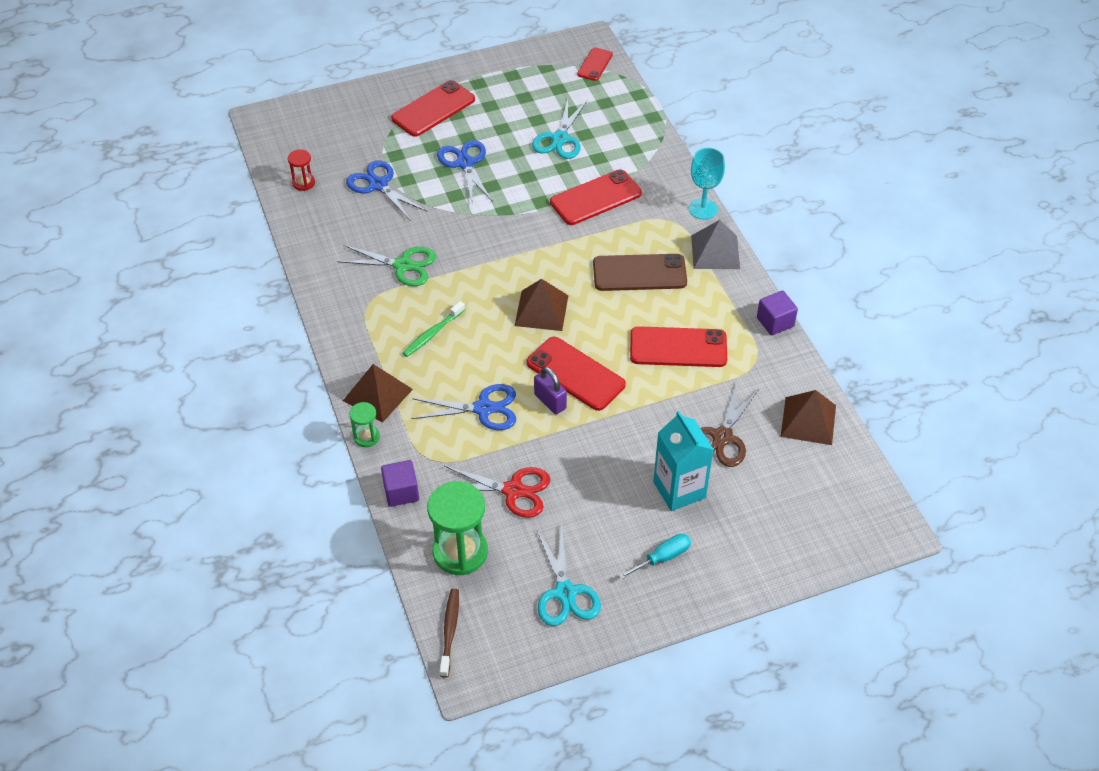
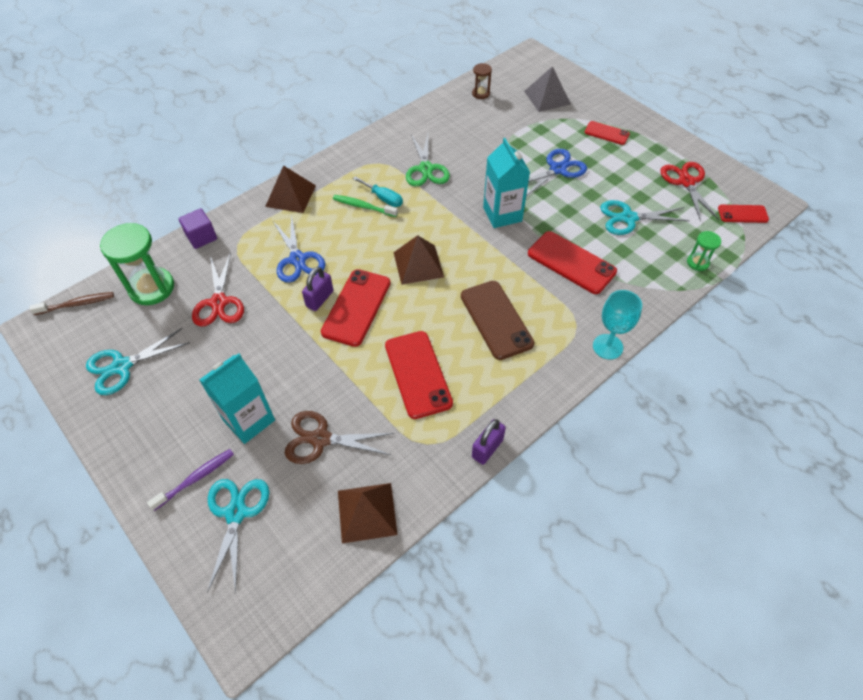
camera: 70 degrees right, 5 degrees up
red hourglass [288,149,315,191] -> brown hourglass [472,63,492,99]
blue scissors [346,160,427,221] -> none
green hourglass [349,402,380,447] -> green hourglass moved to [687,231,721,271]
red phone [391,80,475,137] -> red phone [584,121,630,145], size x0.58
turquoise screwdriver [618,534,691,580] -> turquoise screwdriver moved to [353,176,403,207]
grey pyramid [691,220,740,269] -> grey pyramid moved to [524,66,571,112]
purple cube [757,290,798,335] -> purple padlock [472,419,506,465]
none -> purple toothbrush [147,449,234,511]
none -> turquoise scissors [207,479,269,593]
none -> turquoise carton [483,138,530,228]
none -> red scissors [661,162,719,221]

